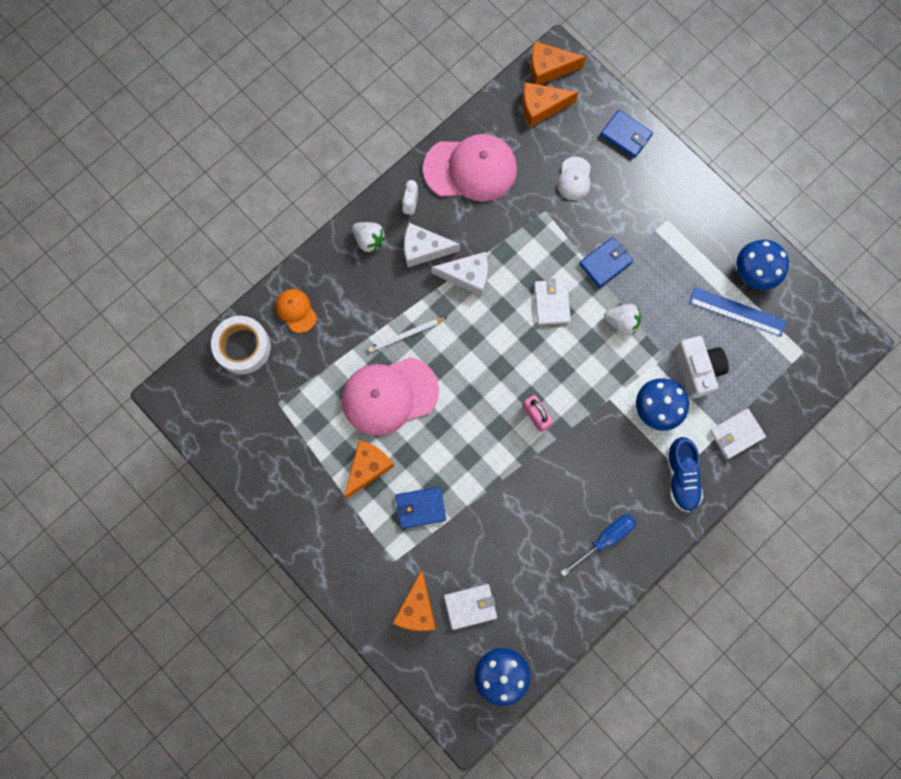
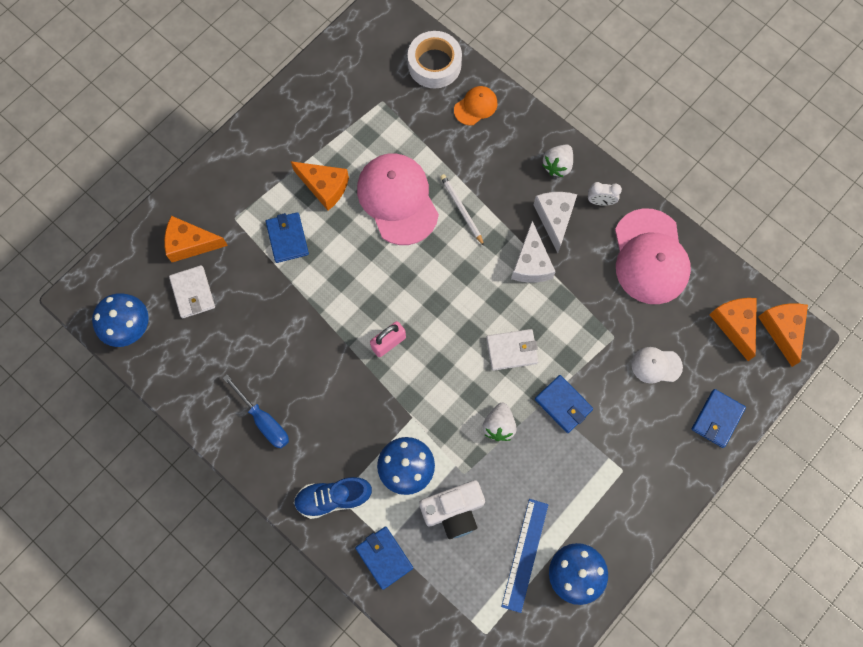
camera: 85 degrees right, 5 degrees down
white wallet [710,408,766,459] -> blue wallet [355,526,413,590]

